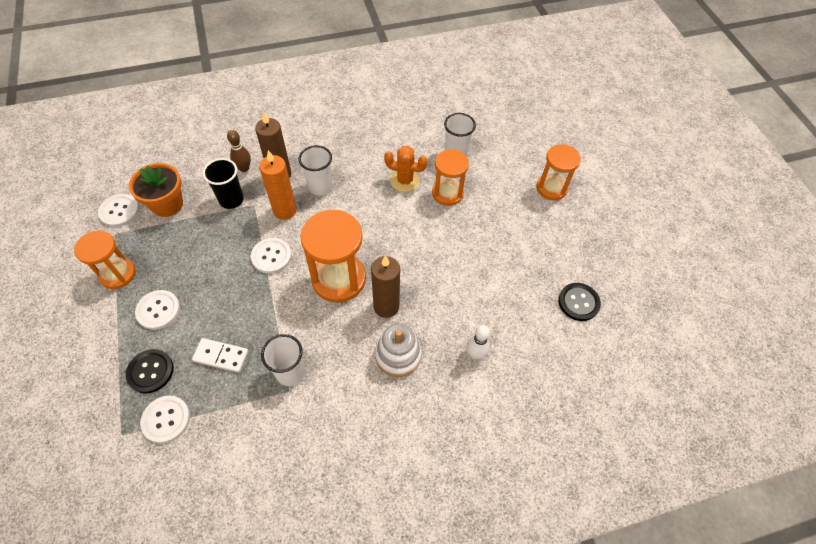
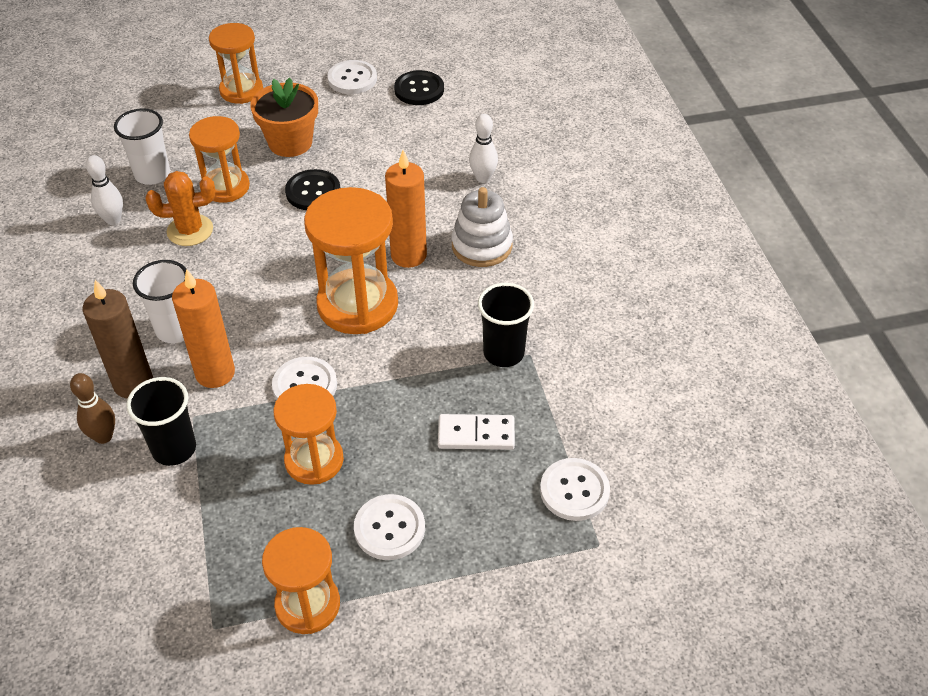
camera: 85 degrees left, 10 degrees down
white button [98,194,139,227] -> white button moved to [327,60,377,94]
black button [126,349,174,394] -> black button moved to [285,169,340,210]
orange flower pot [129,163,183,217] -> orange flower pot moved to [250,78,318,157]
white domino [192,338,249,373] -> white domino turned 75 degrees clockwise [438,414,515,450]
white cup [261,334,305,386] -> black cup [478,283,534,367]
brown candle [371,256,400,318] -> orange candle [385,150,427,268]
orange cactus [384,146,428,192] -> orange cactus turned 60 degrees clockwise [146,171,215,246]
none -> white bowling pin [86,155,123,225]
none -> orange hourglass [273,384,344,485]

